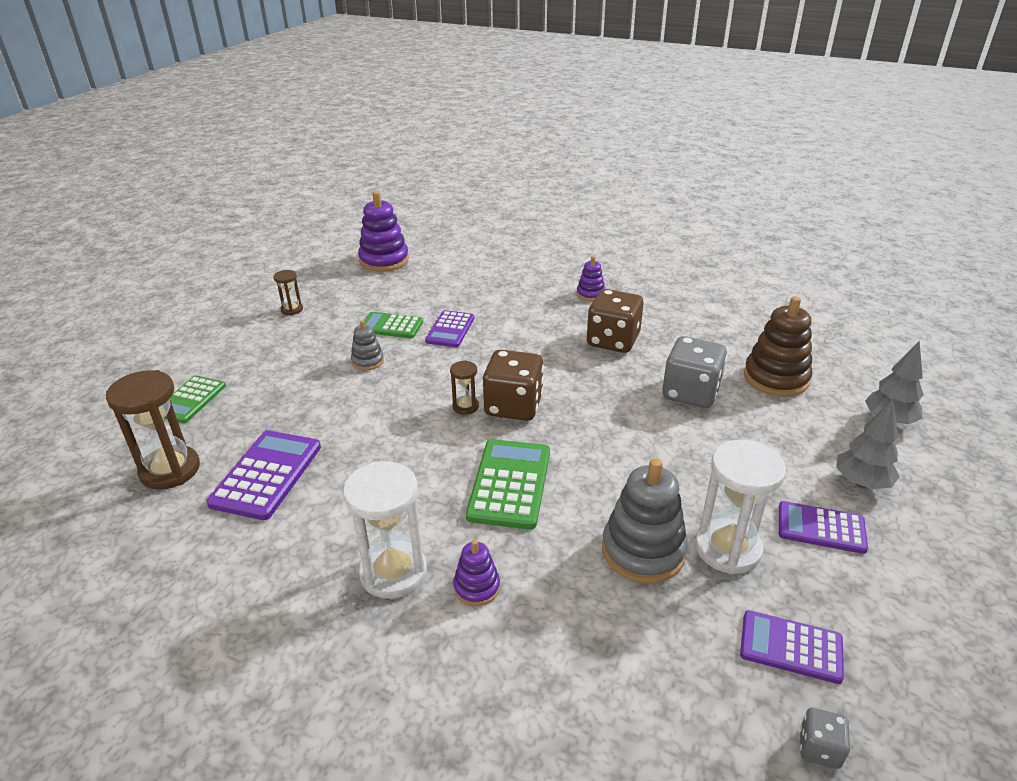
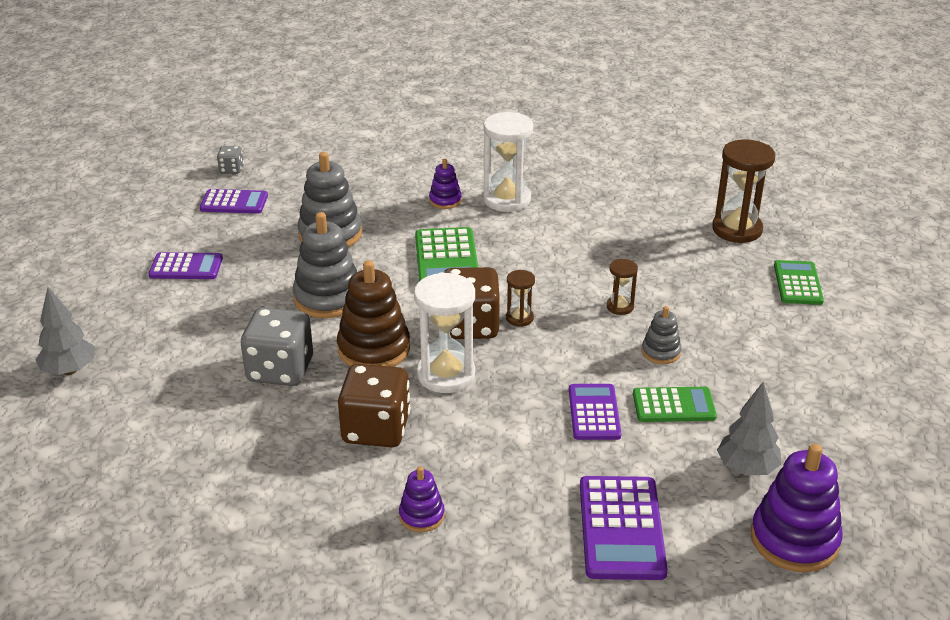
camera: 165 degrees right, 0 degrees up
purple calculator [206,430,321,520] -> purple calculator moved to [580,476,668,580]
brown hourglass [273,270,303,315] -> brown hourglass moved to [606,259,638,315]
white hourglass [695,440,786,574] -> white hourglass moved to [414,272,475,393]
brown stacking toy [744,296,812,397] -> brown stacking toy moved to [337,260,410,367]
grey tree [836,399,900,489] -> grey tree moved to [717,382,781,475]
none -> grey stacking toy [293,212,357,318]

